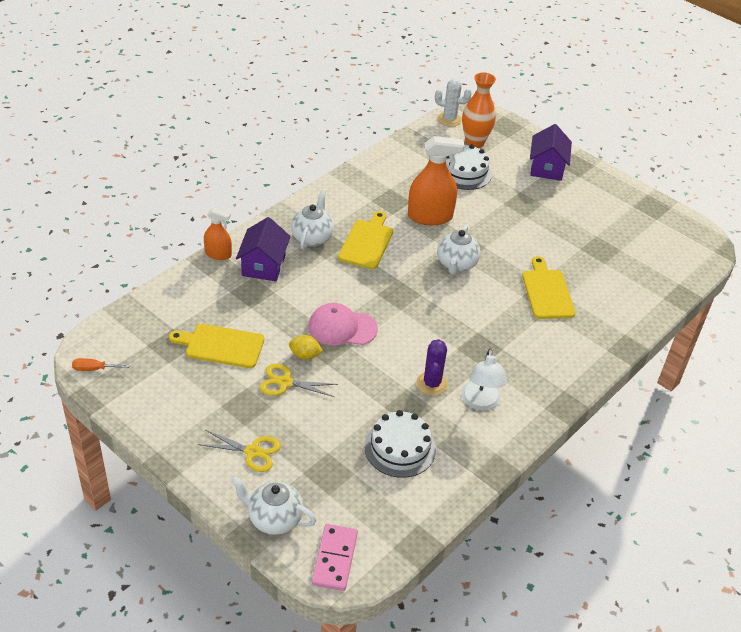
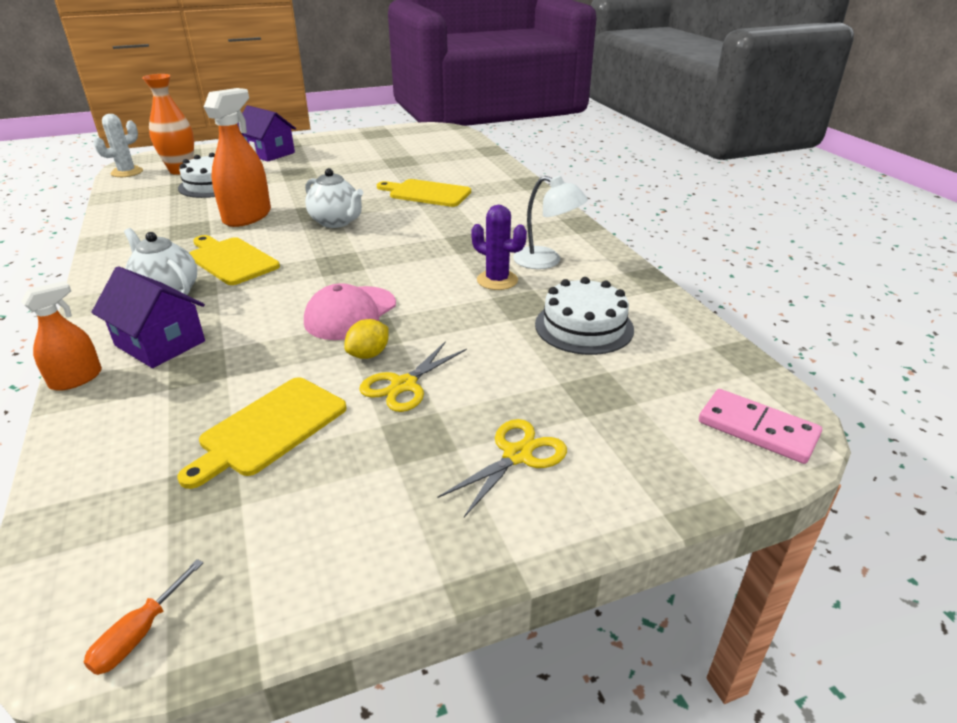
camera: 60 degrees left, 10 degrees down
white teapot [231,476,317,535] -> none

